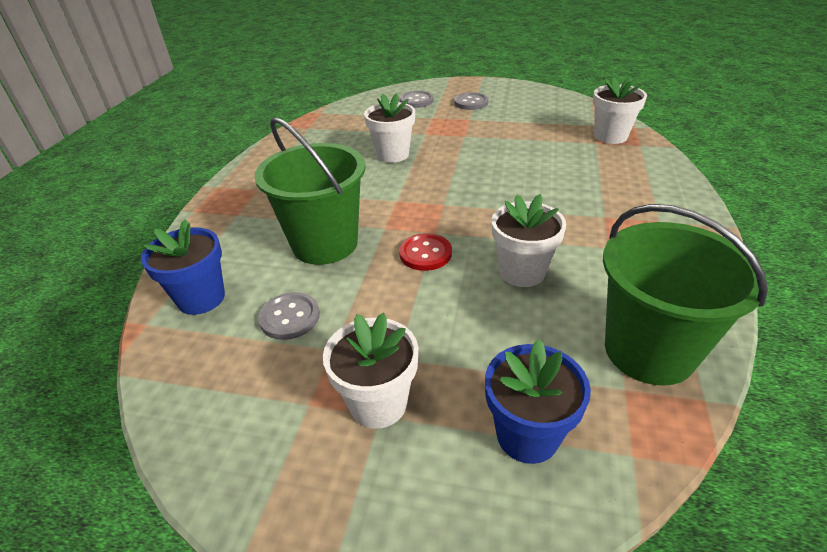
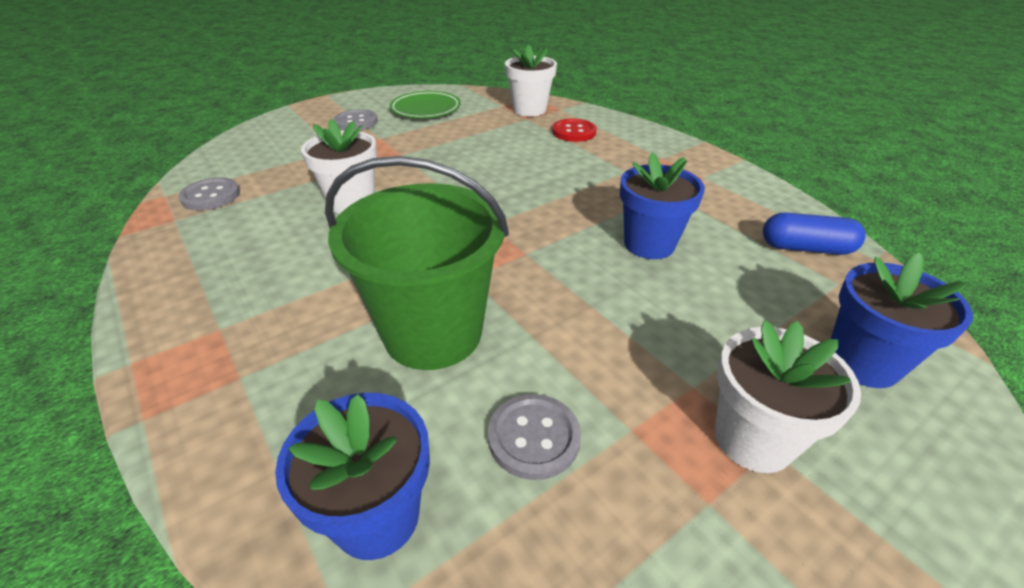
camera: 50 degrees left, 0 degrees up
red button [399,233,452,271] -> red button moved to [552,118,597,142]
grey button [400,91,434,108] -> grey button moved to [178,177,240,210]
white flower pot [492,194,566,287] -> blue flower pot [620,153,705,259]
green bucket [603,204,768,386] -> blue capsule [763,212,866,255]
none -> green plate [389,91,461,118]

